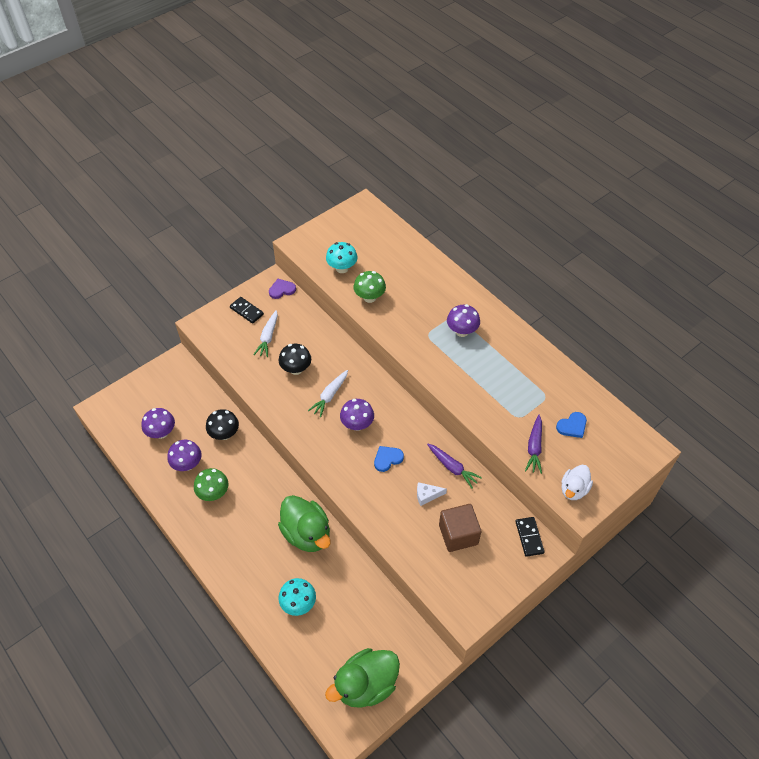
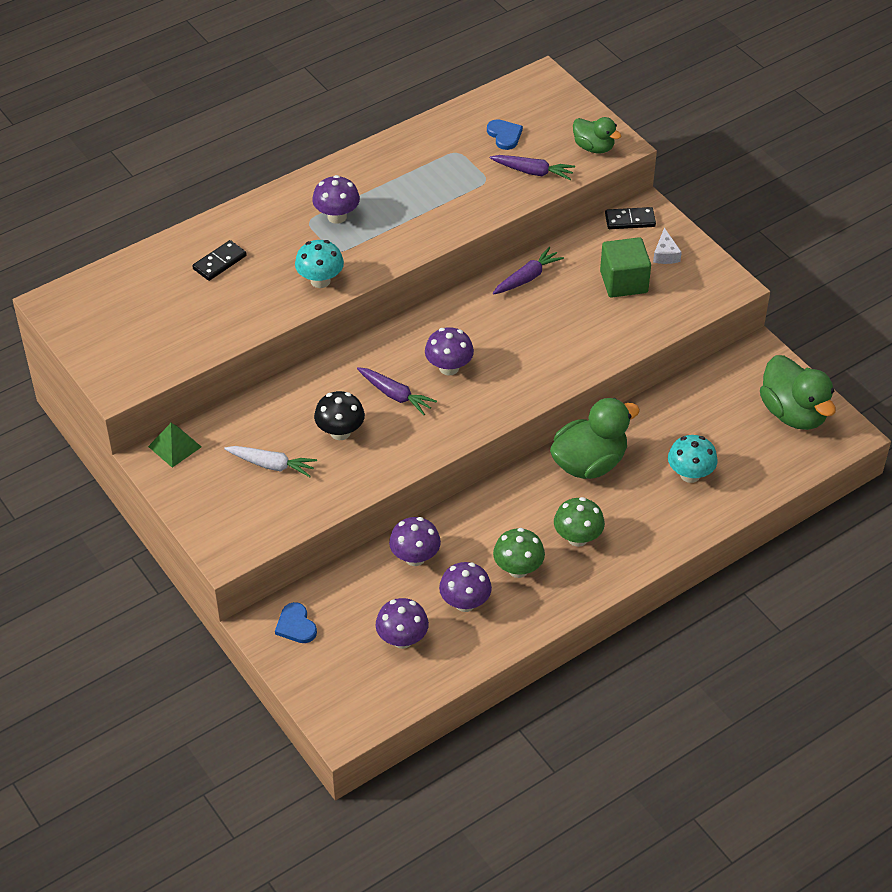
camera: 85 degrees left, 5 degrees down
black mushroom [206,409,239,440] -> purple mushroom [389,517,441,566]
black domino [230,297,264,324] -> black domino moved to [192,240,247,281]
purple heart [269,279,296,299] -> green pyramid [148,423,201,468]
white carrot [308,370,348,417] -> purple carrot [357,367,437,415]
turquoise mushroom [326,242,357,273] -> turquoise mushroom moved to [295,240,344,288]
green mushroom [353,271,386,303] -> green mushroom moved to [554,497,605,547]
blue heart [374,446,404,472] -> blue heart moved to [275,602,317,643]
white cheese [417,482,447,506] -> white cheese moved to [653,228,682,264]
brown cube [439,504,481,552] -> green cube [600,237,651,298]
white duck [562,465,593,500] -> green duck [573,117,622,153]

